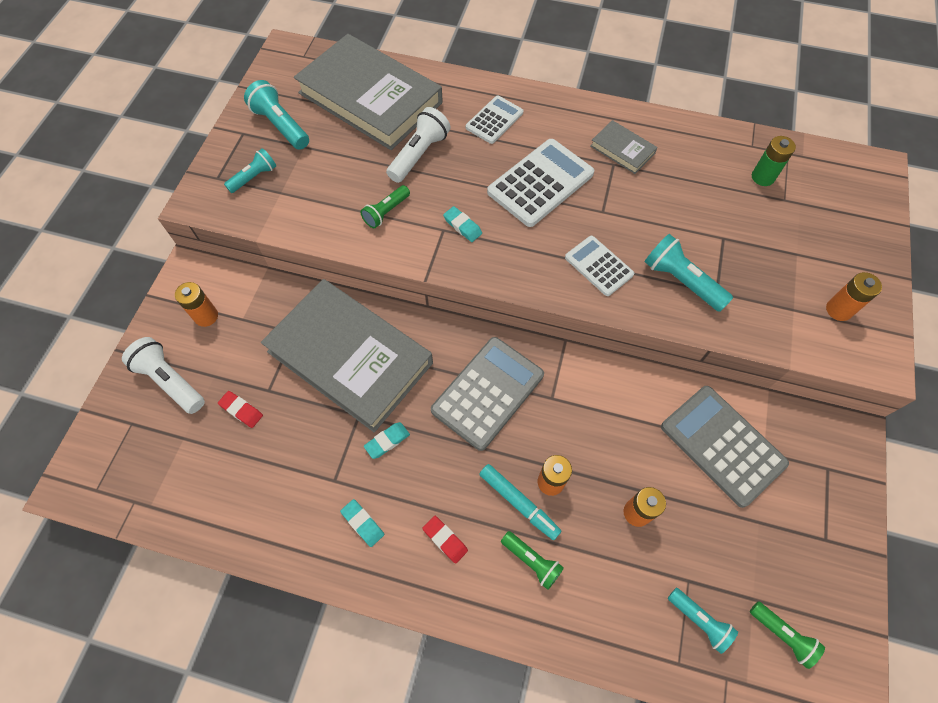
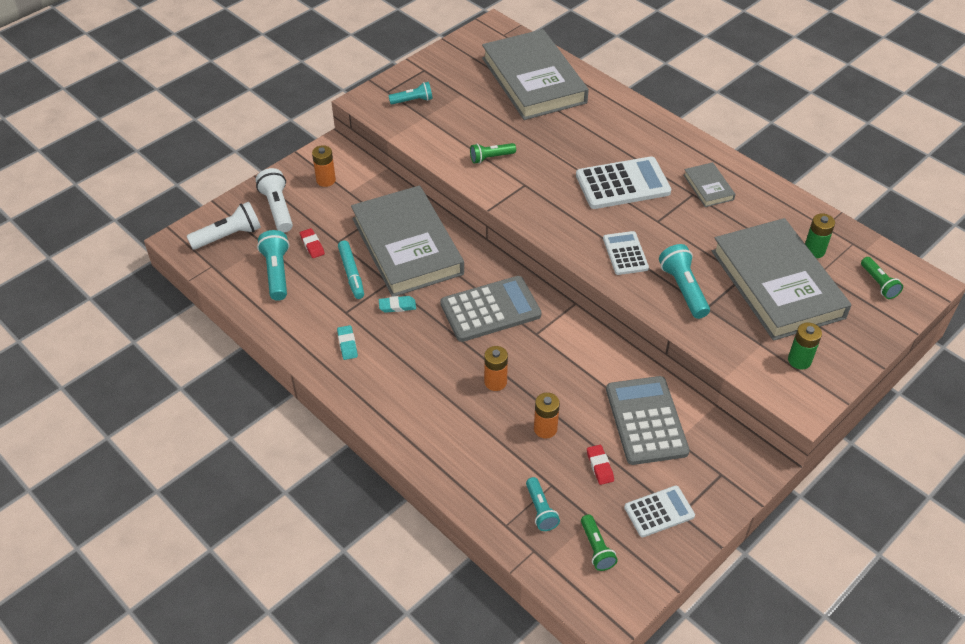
camera: 30 degrees right, 15 degrees down
turquoise flashlight [244,80,309,150] -> turquoise flashlight moved to [257,230,289,301]
white flashlight [386,107,450,183] -> white flashlight moved to [187,202,261,250]
red eraser [422,516,468,564] -> red eraser moved to [587,445,614,485]
turquoise eraser [443,206,482,242] -> none
white calculator [466,96,524,144] -> white calculator moved to [624,486,695,537]
turquoise marker [479,464,561,540] -> turquoise marker moved to [338,240,364,299]
green flashlight [501,531,564,590] -> green flashlight moved to [861,257,903,299]
orange battery [826,272,882,321] -> green battery [788,322,822,369]
none -> grey book [712,218,851,341]

